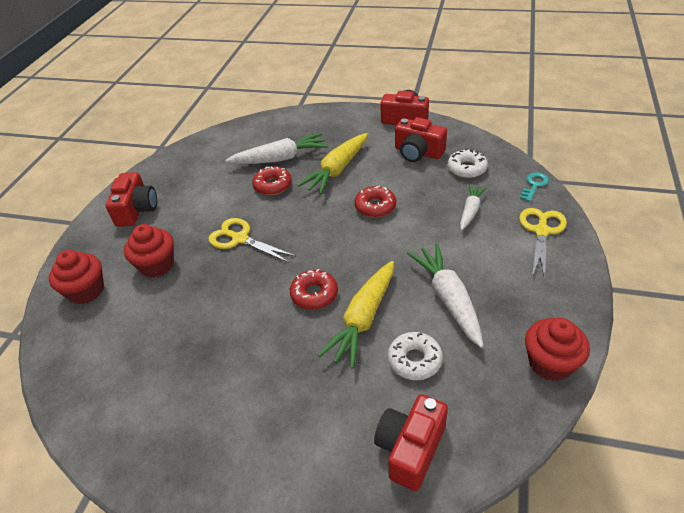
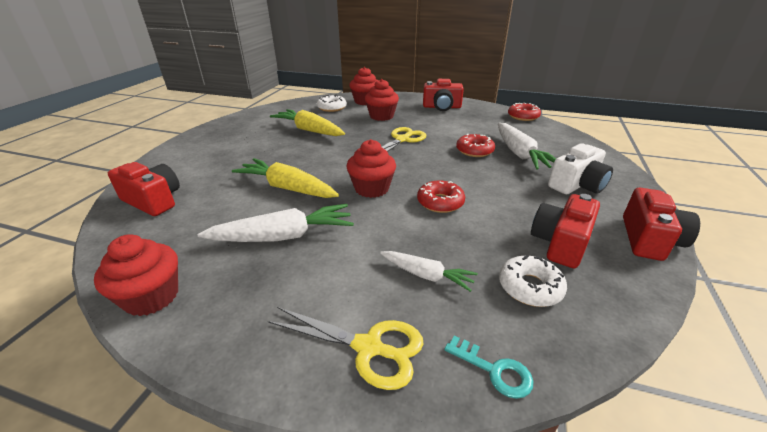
camera: 90 degrees right, 10 degrees down
red donut [290,269,338,310] -> red donut moved to [508,103,541,121]
yellow carrot [297,133,368,194] -> yellow carrot moved to [270,109,345,136]
white donut [388,332,443,380] -> white donut moved to [317,95,347,112]
none -> red cupcake [347,139,396,198]
none -> white camera [548,143,613,194]

